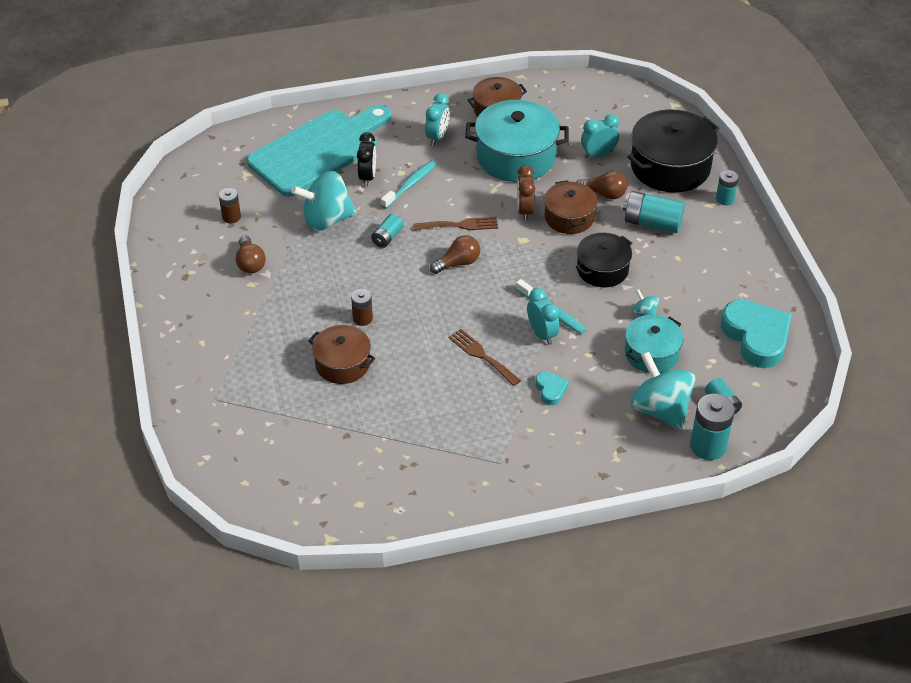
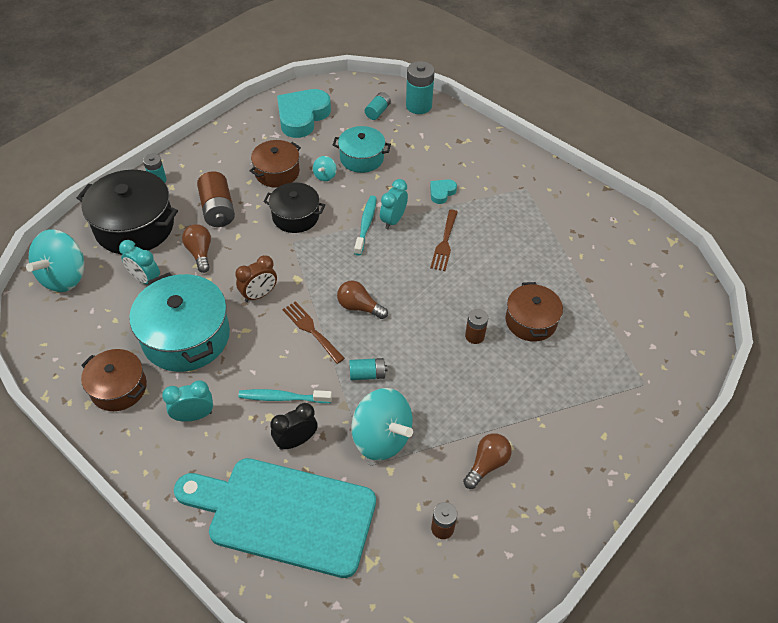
camera: 125 degrees left, 5 degrees up
brown pot [544,180,598,234] -> brown pot moved to [250,140,301,188]
turquoise battery [623,191,685,233] -> brown battery [197,171,235,227]
turquoise spinning top [631,351,695,430] -> turquoise spinning top moved to [26,229,84,292]

